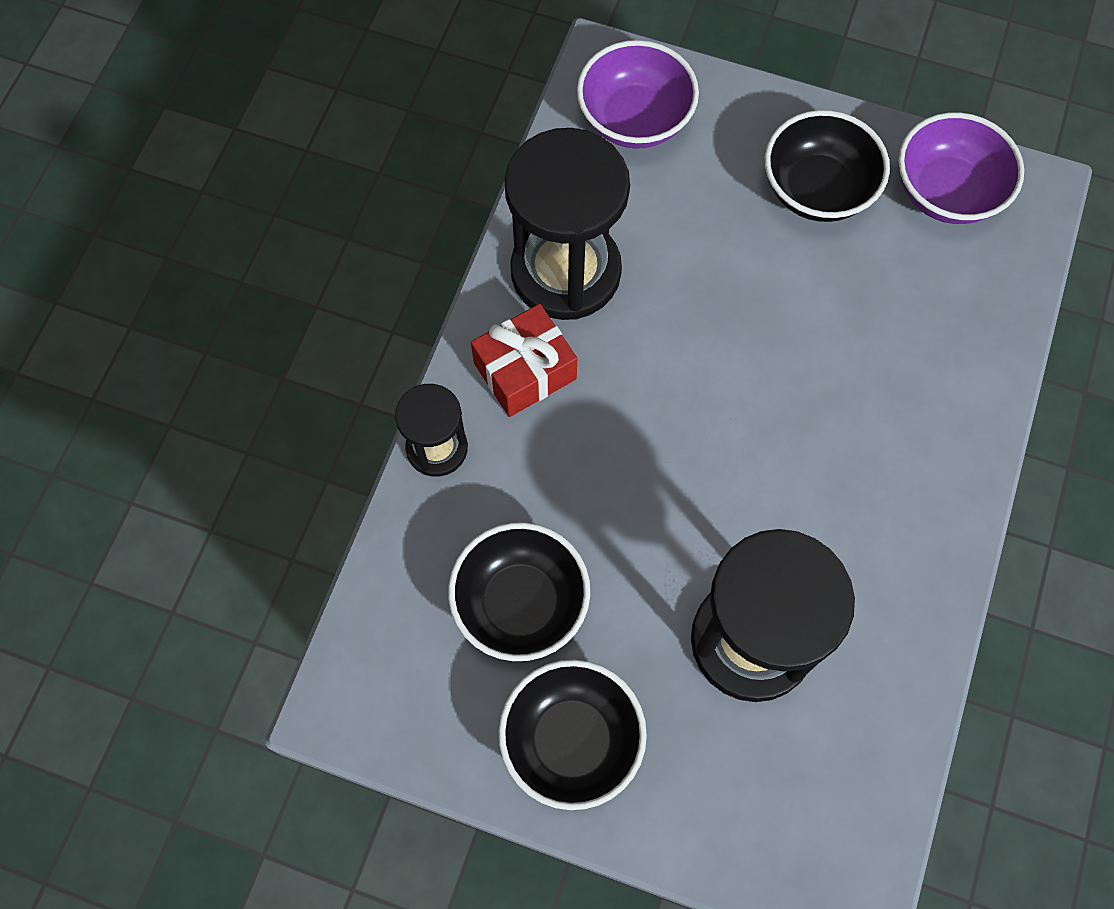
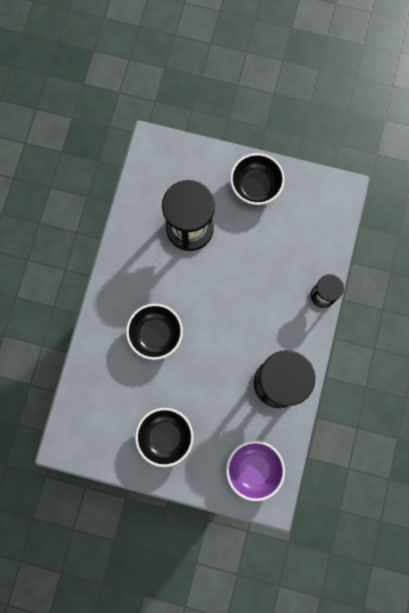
camera: 175 degrees right, 10 degrees up
black bowl [448,522,590,661] -> black bowl moved to [126,304,183,360]
red gift [471,304,577,417] -> none
purple bowl [898,112,1024,224] -> none

